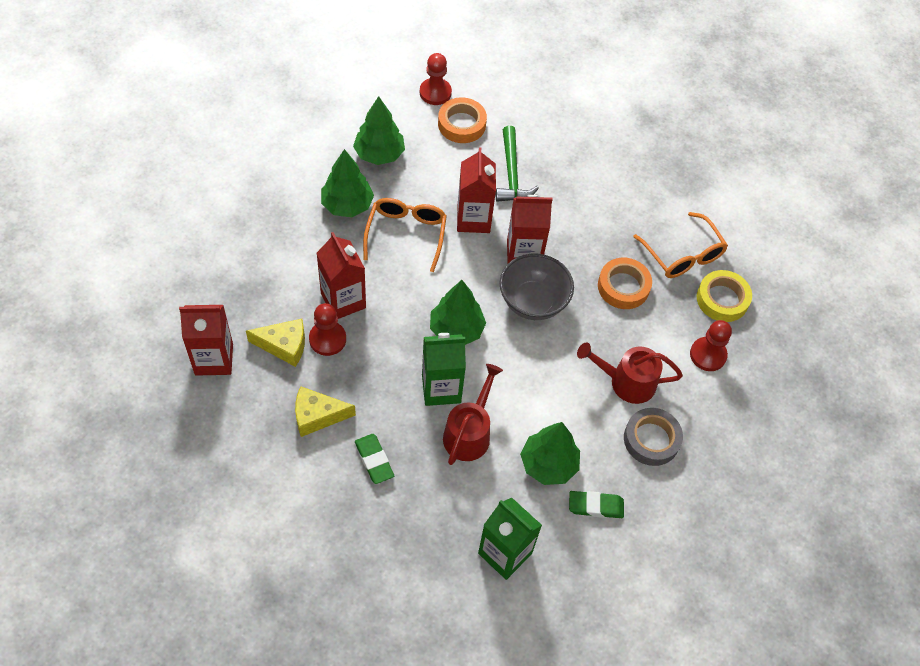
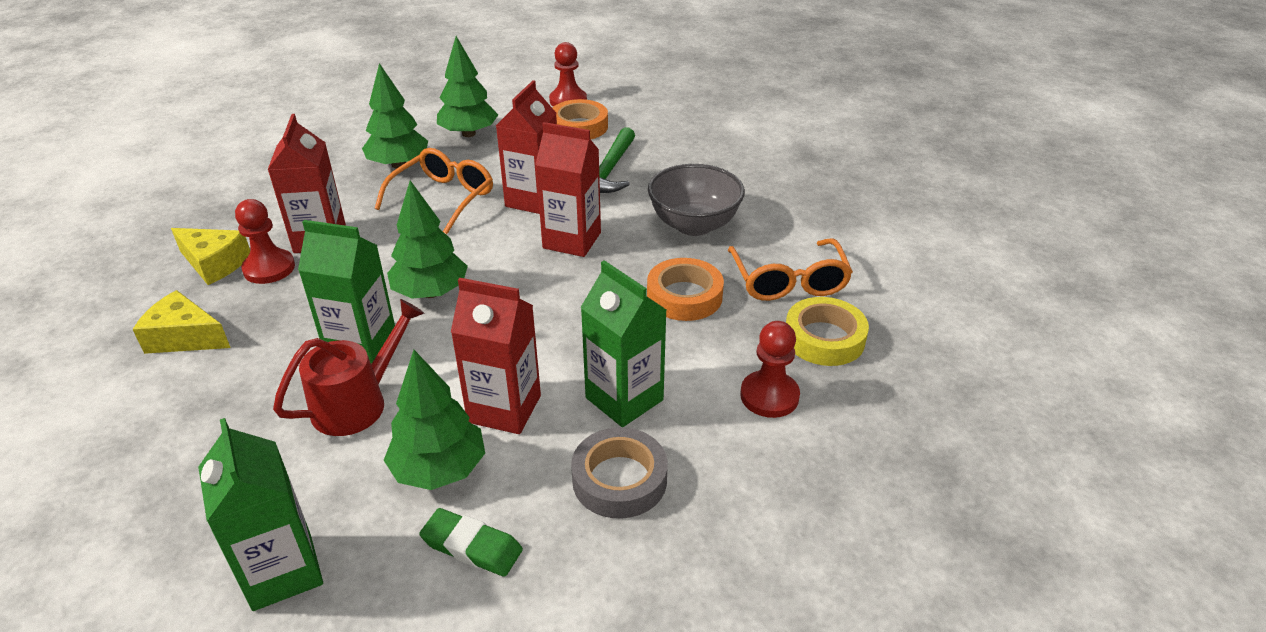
camera: 25 degrees right, 20 degrees down
red carton [179,305,233,376] -> red carton moved to [451,278,541,434]
green eraser [355,434,394,484] -> none
grey bowl [499,254,574,320] -> grey bowl moved to [648,164,745,236]
red watering can [577,342,683,404] -> green carton [580,260,666,427]

